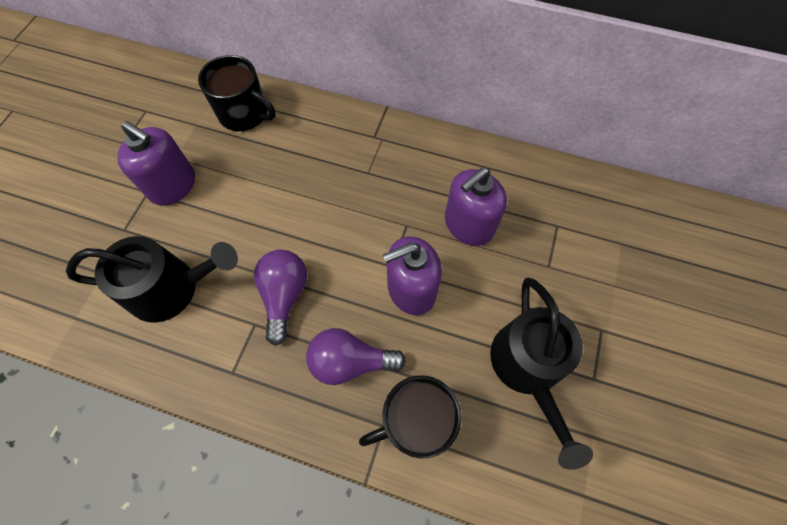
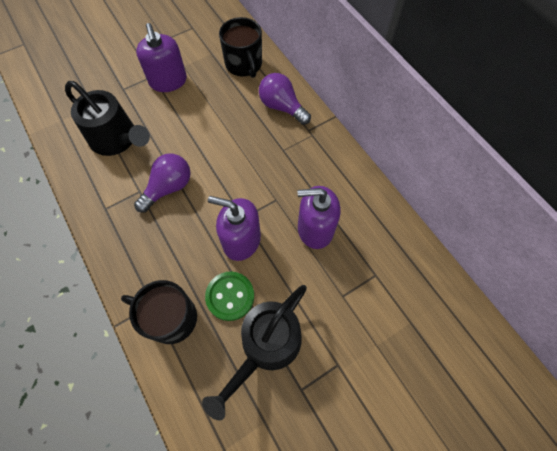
camera: 40 degrees right, 0 degrees up
purple light bulb [306,328,406,385] -> purple light bulb moved to [259,73,311,125]
none -> green button [205,272,254,321]

